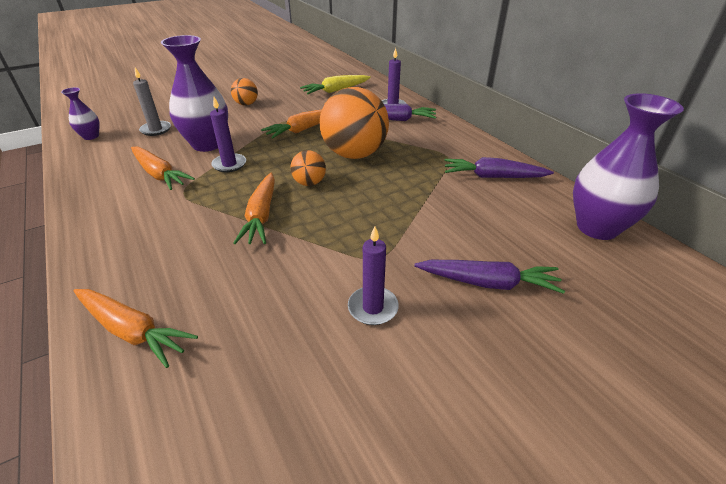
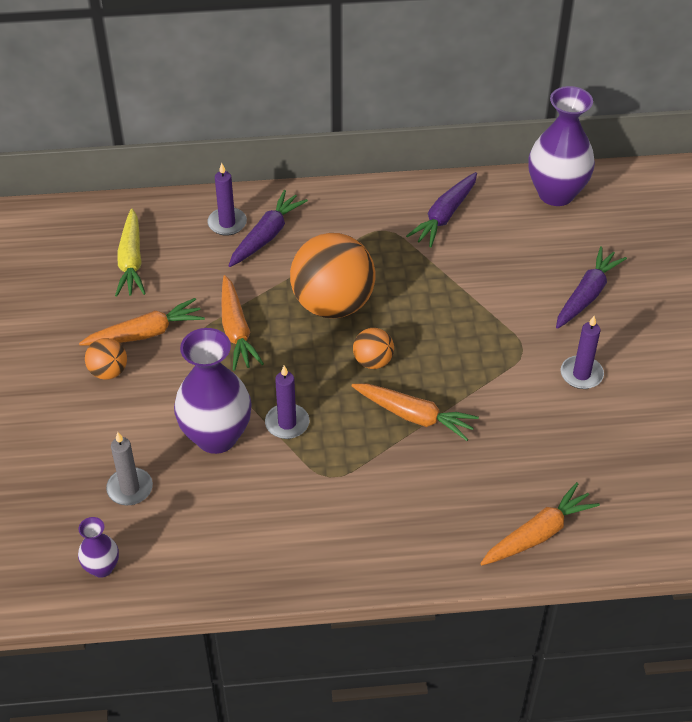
camera: 65 degrees left, 10 degrees up
orange carrot [131,147,195,190] -> orange carrot moved to [79,298,205,346]

